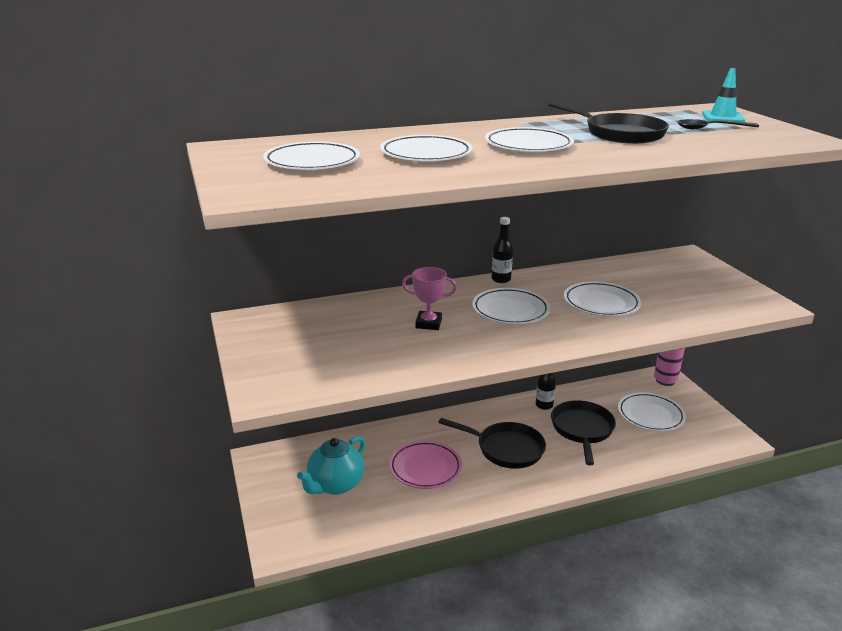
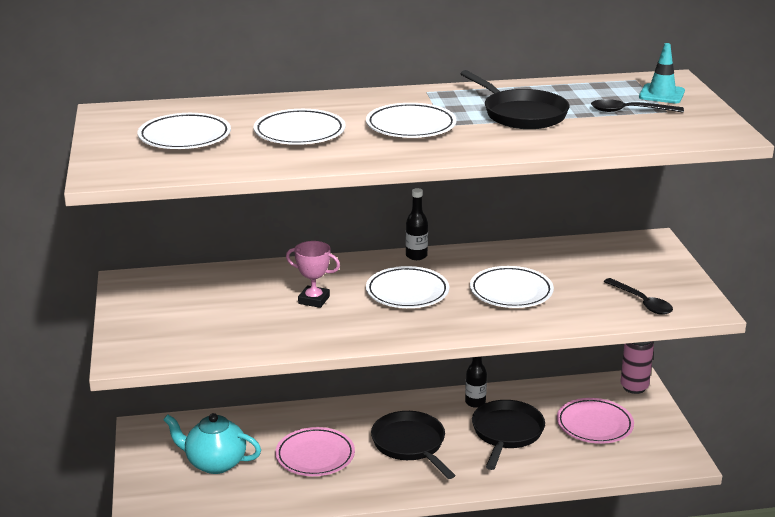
camera: 10 degrees right, 0 degrees up
turquoise teapot [297,436,366,495] -> turquoise teapot turned 60 degrees clockwise [163,413,261,474]
black pan [438,418,546,469] -> black pan turned 150 degrees counterclockwise [371,411,455,479]
white plate [618,392,686,432] -> pink plate [557,398,634,444]
none -> black spoon [603,278,673,314]

